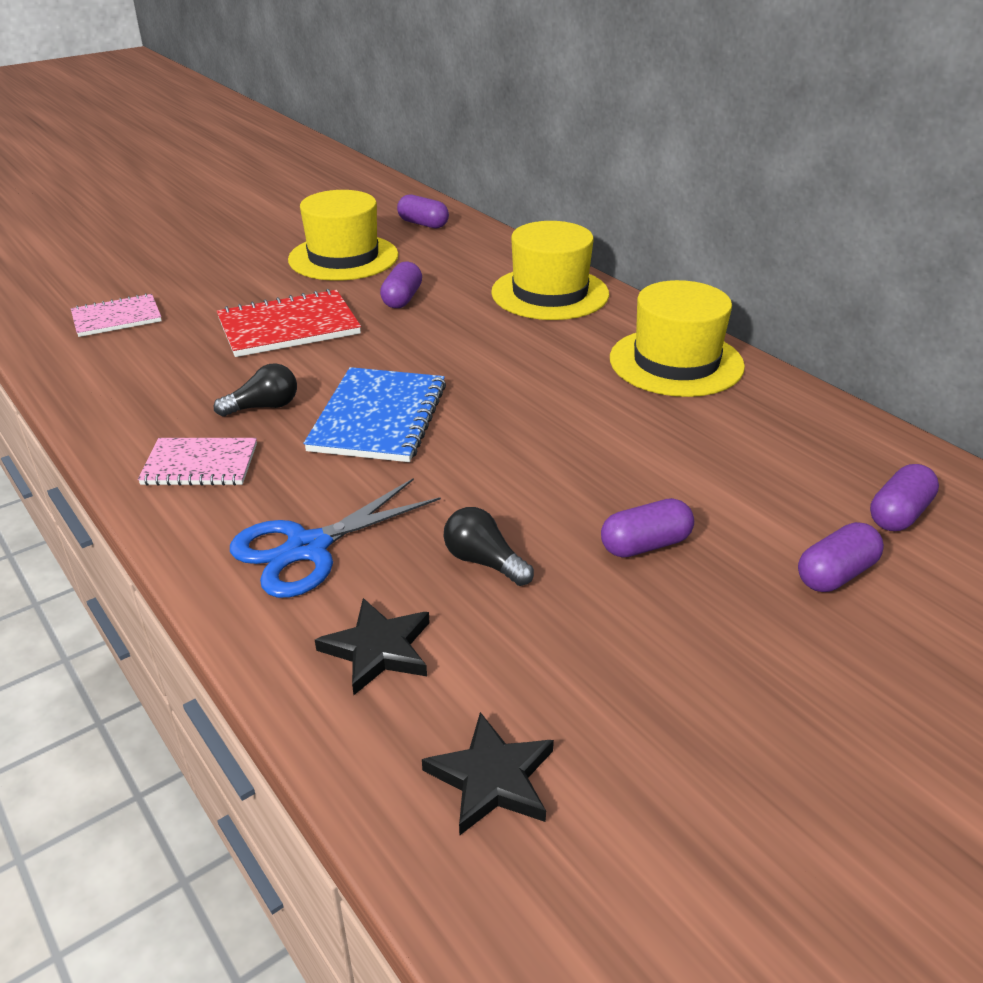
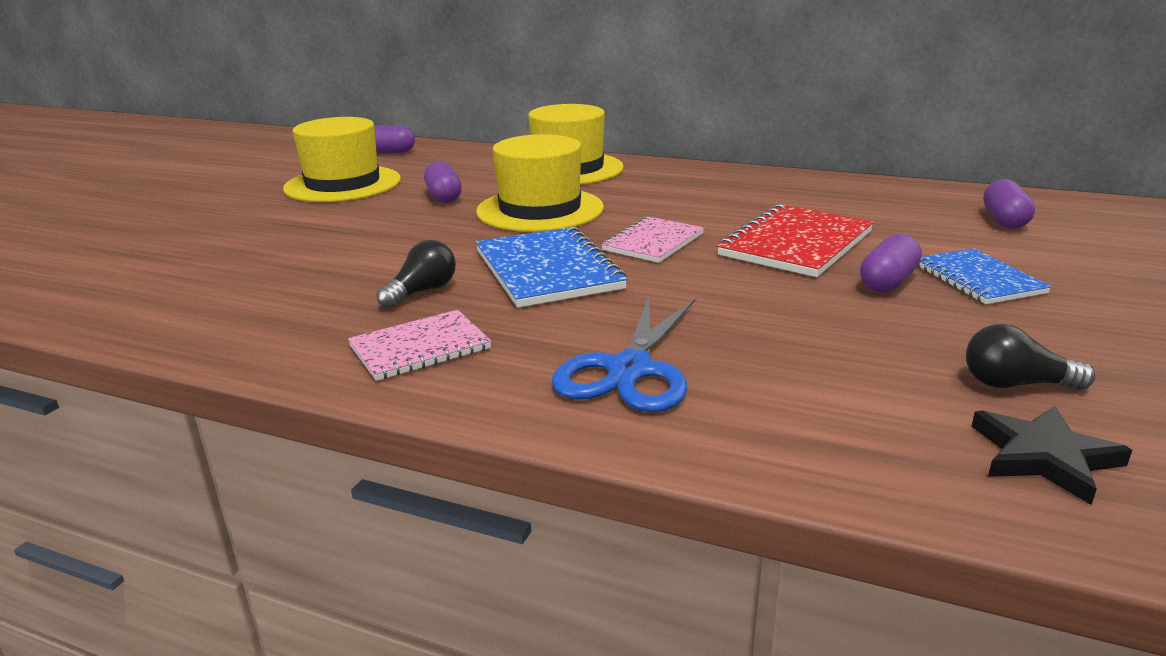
camera: 30 degrees left, 10 degrees down
pink notebook [71,293,162,337] -> pink notebook moved to [601,216,704,263]
red notebook [217,289,361,357] -> red notebook moved to [717,204,874,277]
black star [315,598,430,695] -> none
black light bulb [443,507,534,586] -> black light bulb moved to [966,324,1096,390]
yellow hat [610,280,745,397] -> yellow hat moved to [476,134,604,232]
purple capsule [798,522,884,592] -> none
none -> blue notebook [917,248,1052,304]

